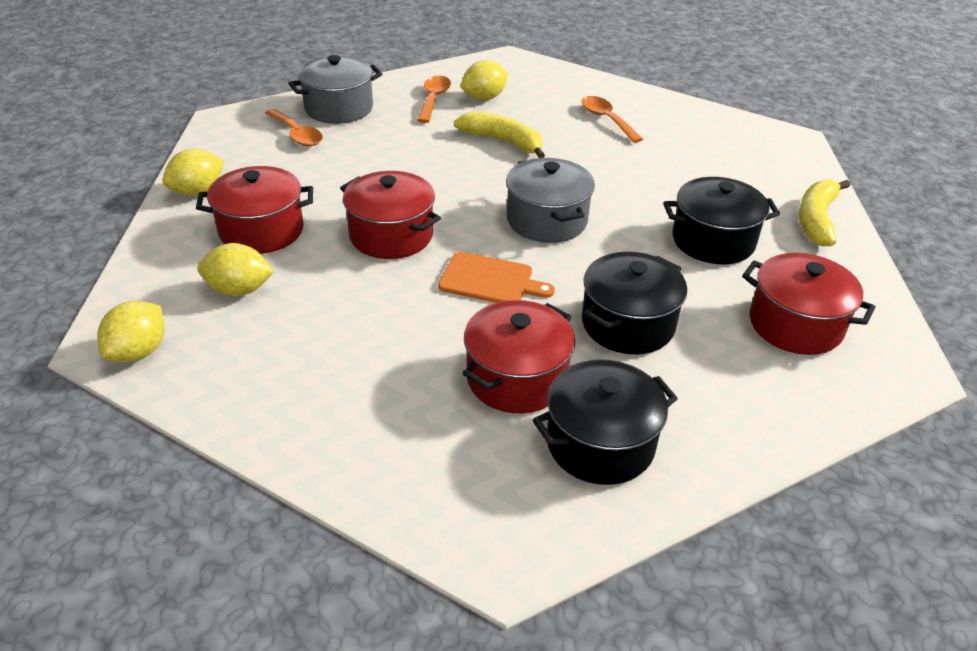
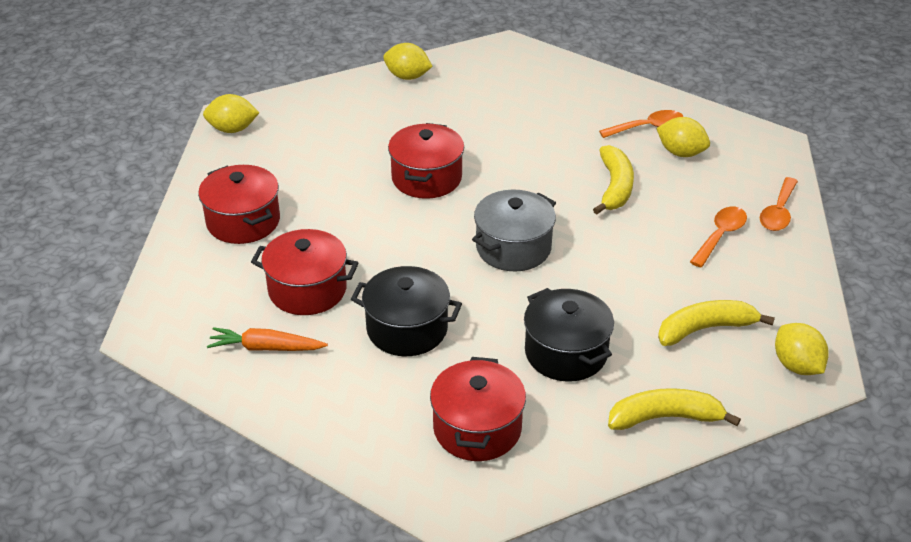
camera: 65 degrees right, 0 degrees up
red pot [196,166,313,254] -> red pot moved to [198,165,280,244]
yellow lemon [197,243,274,296] -> yellow lemon moved to [775,323,829,375]
orange spoon [265,109,323,146] -> orange spoon moved to [760,177,798,231]
grey pot [288,55,382,124] -> none
orange cutting board [438,252,555,303] -> none
black pot [533,359,678,485] -> orange carrot [207,327,328,351]
none -> yellow banana [658,300,775,346]

